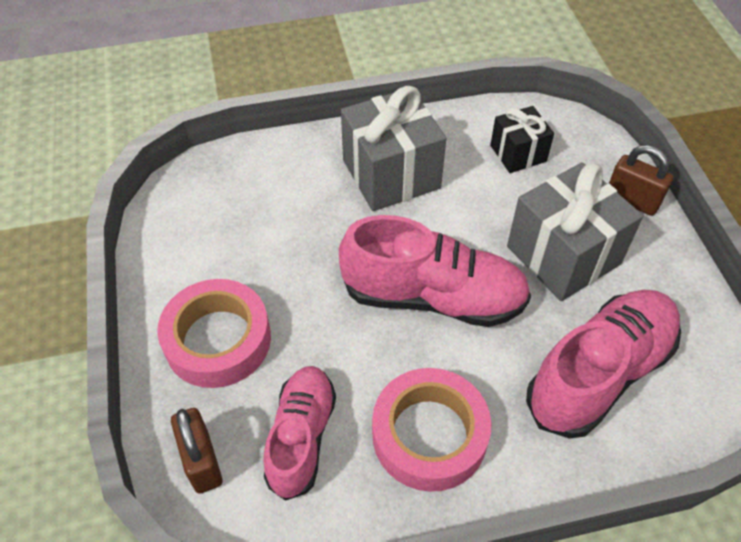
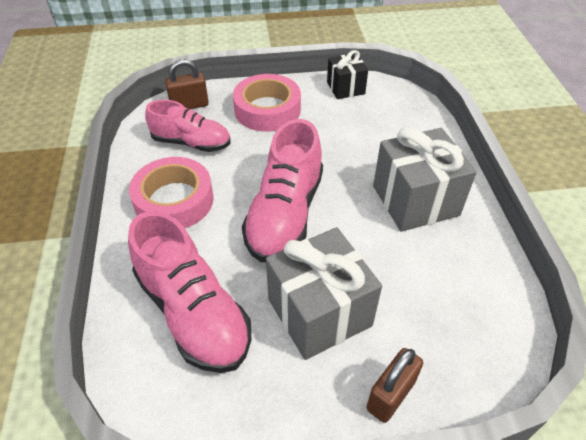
camera: 95 degrees right, 5 degrees down
black gift [490,106,554,173] -> black gift moved to [327,50,368,99]

